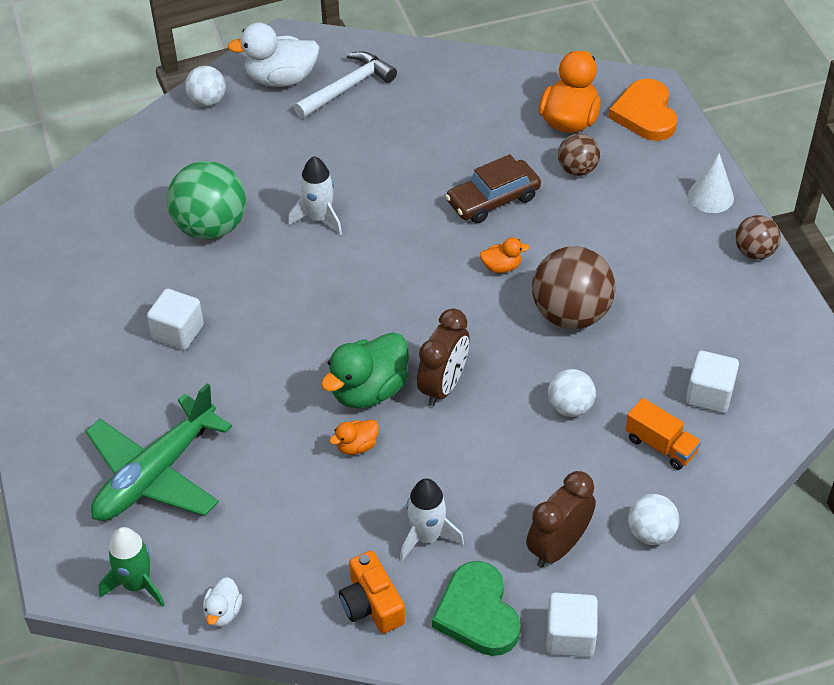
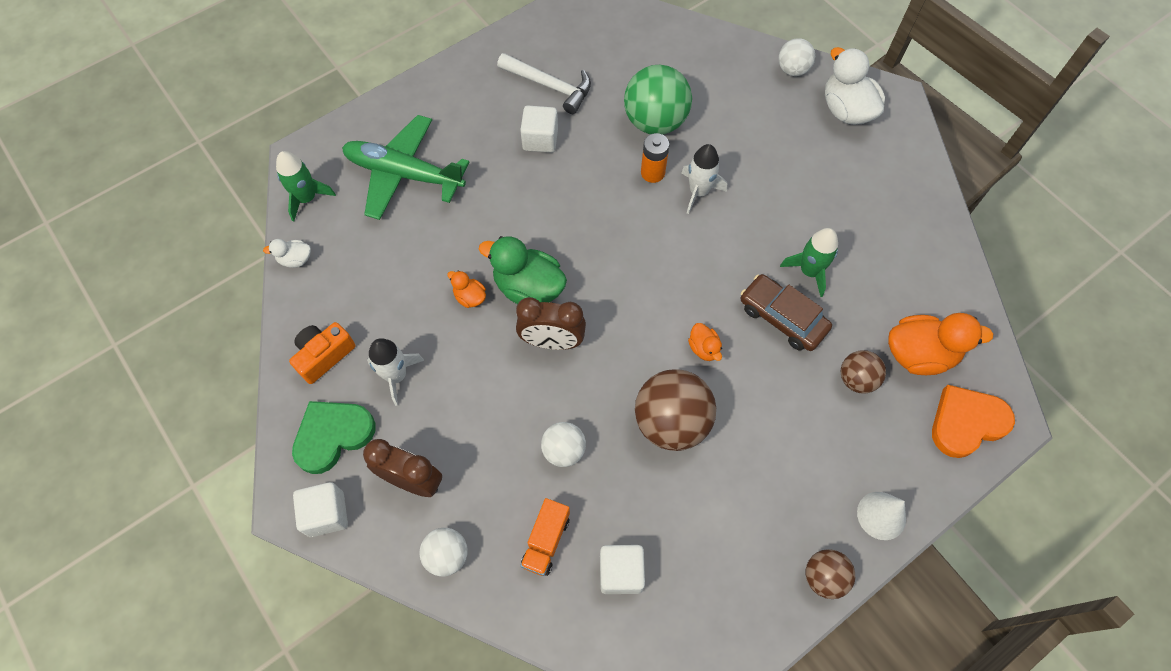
camera: 70 degrees right, 15 degrees up
white hammer [294,52,397,119] -> white hammer moved to [497,53,591,114]
none -> orange battery [641,133,669,183]
none -> green rocket [780,228,838,297]

